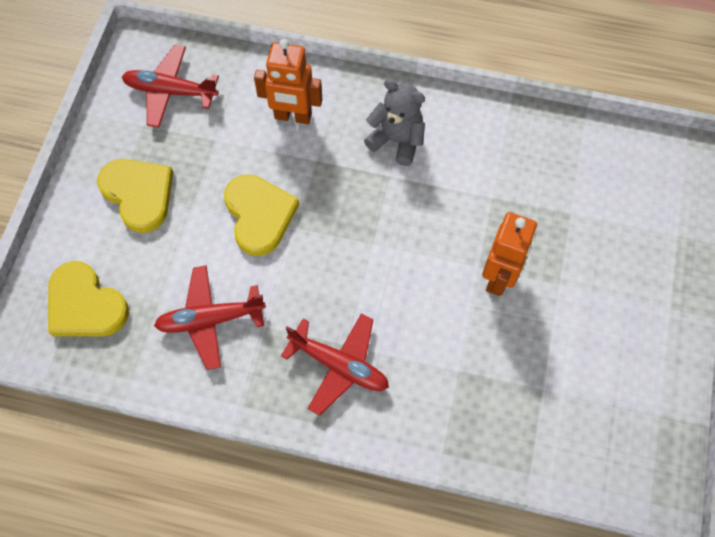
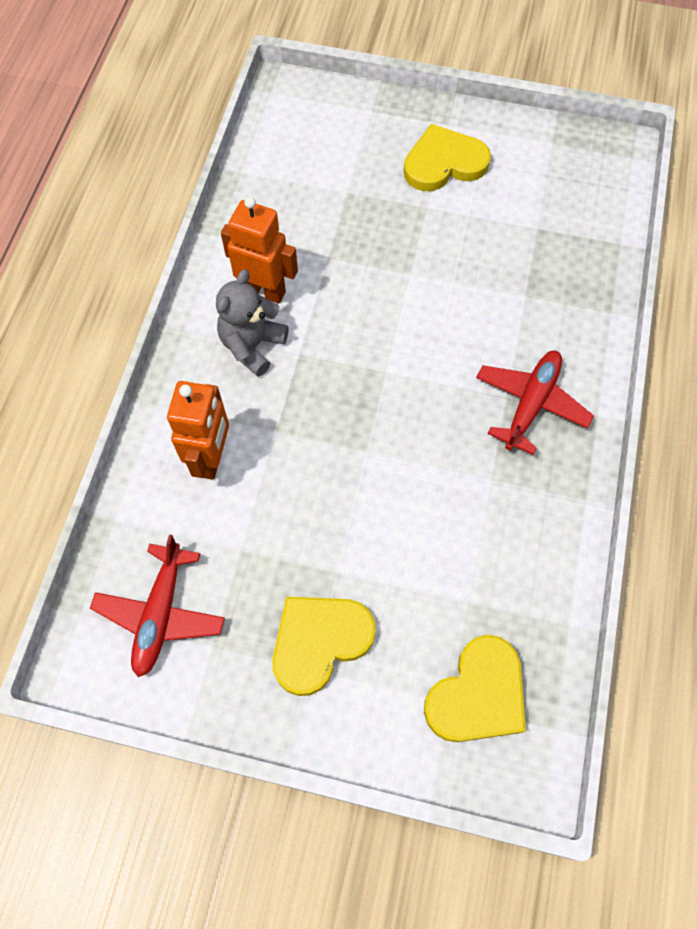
camera: 90 degrees left, 0 degrees up
red plane [154,265,266,370] -> none
yellow heart [224,174,299,256] -> yellow heart moved to [404,124,491,191]
orange robot [482,212,537,296] -> orange robot moved to [221,197,298,304]

